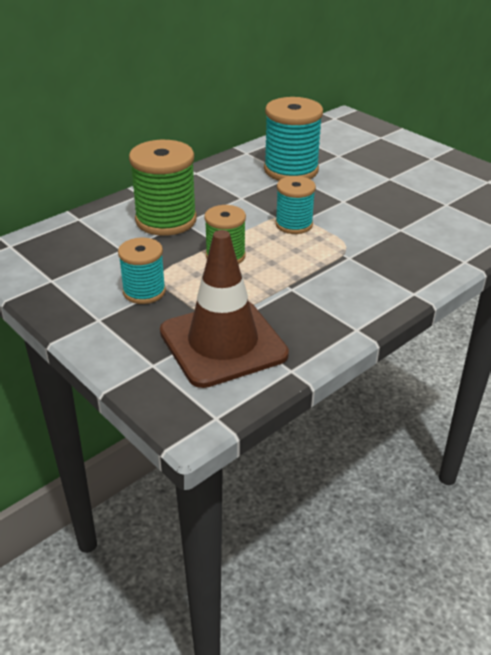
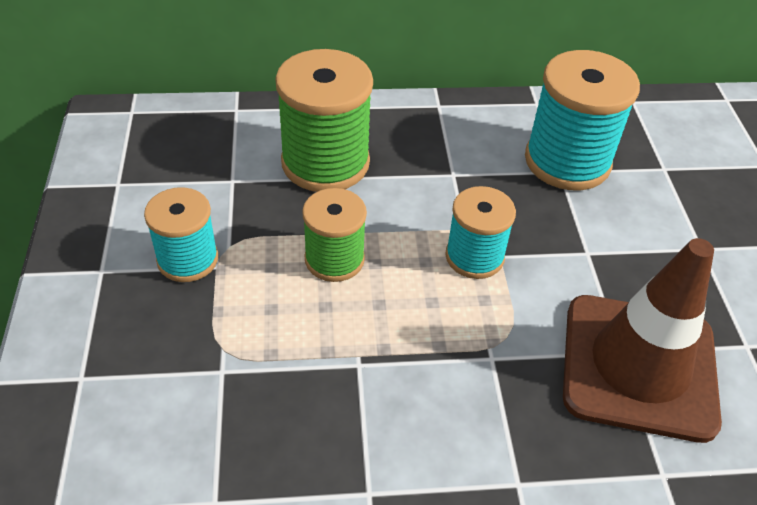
camera: 35 degrees right, 10 degrees up
brown traffic cone [160,230,289,388] -> brown traffic cone moved to [563,238,722,443]

